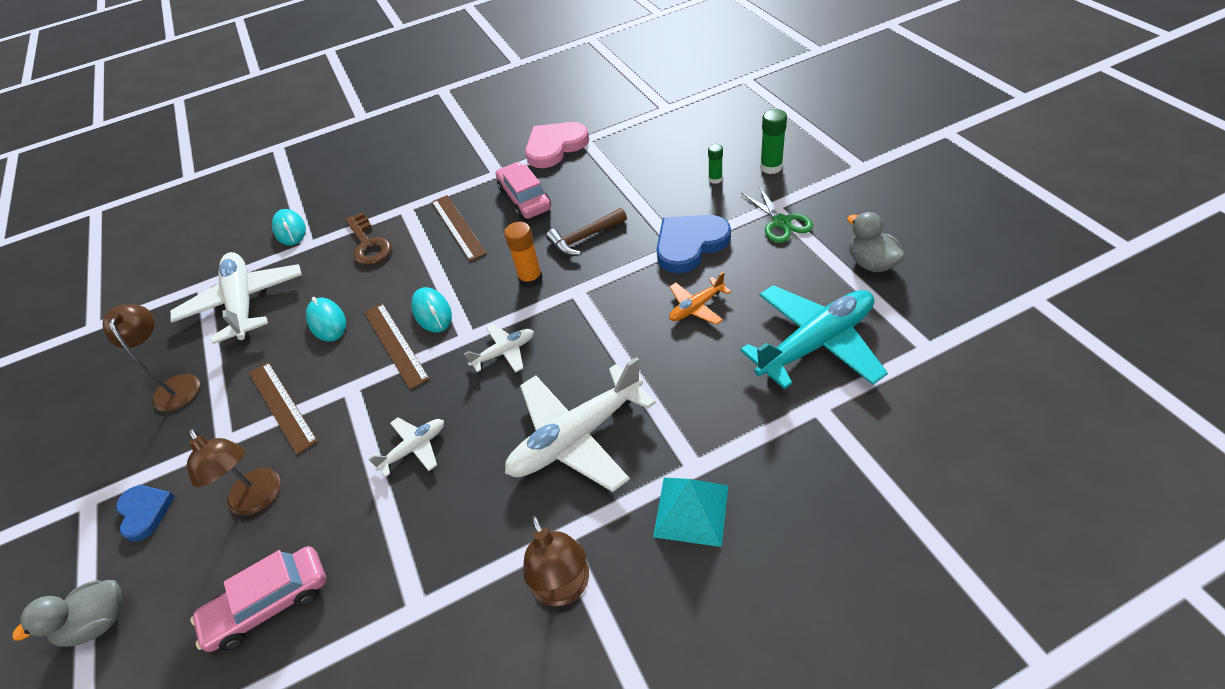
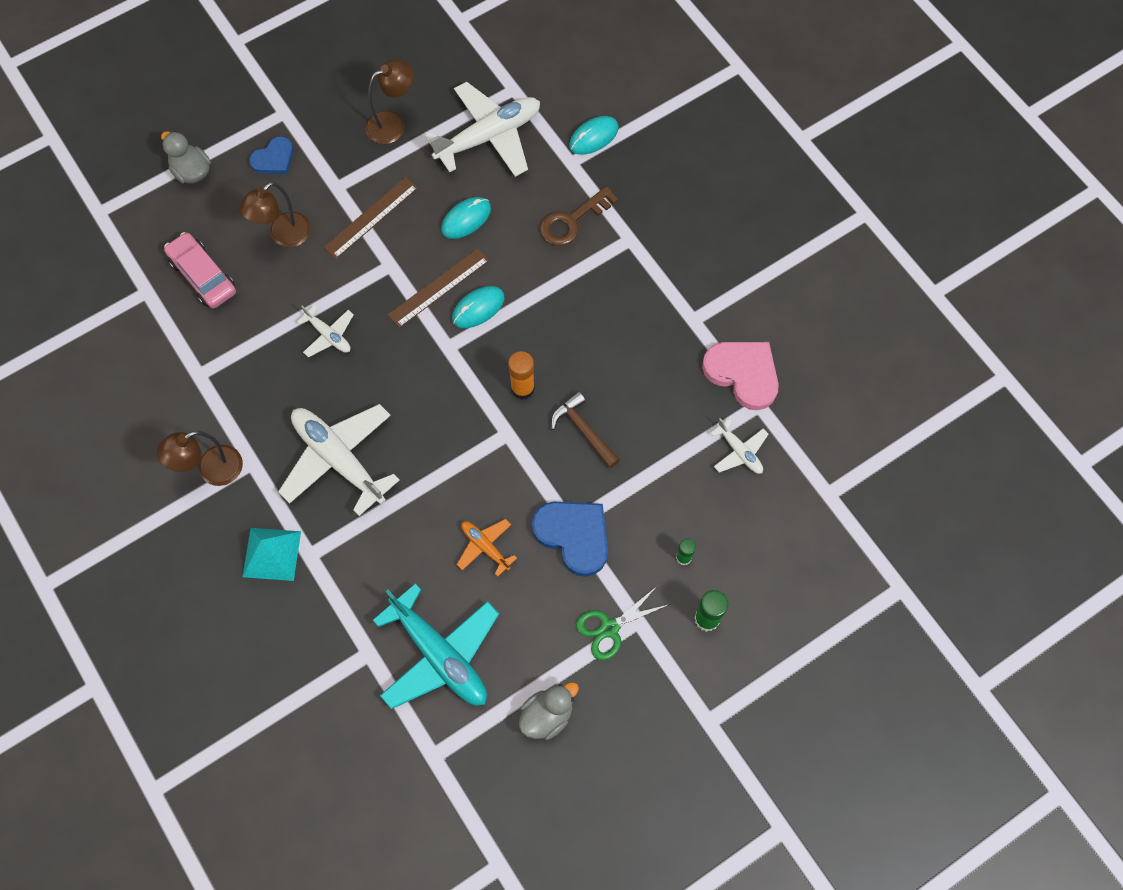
camera: 75 degrees right, 20 degrees up
brown ruler [432,195,487,261] -> none
white plane [464,324,534,373] -> white plane moved to [710,418,769,474]
pink car [496,162,551,219] -> none

